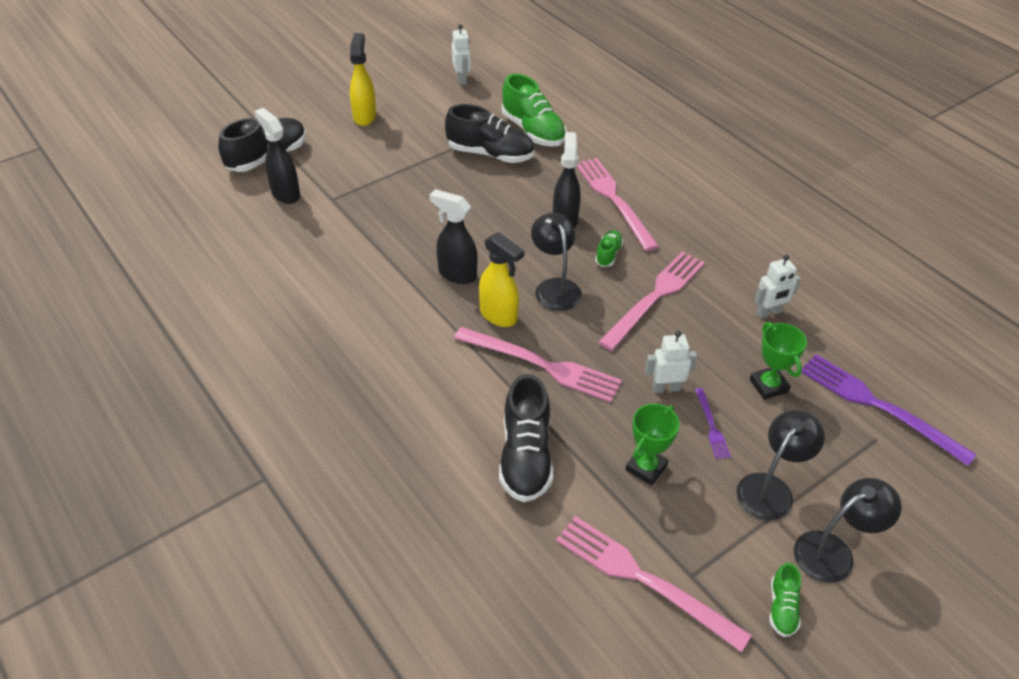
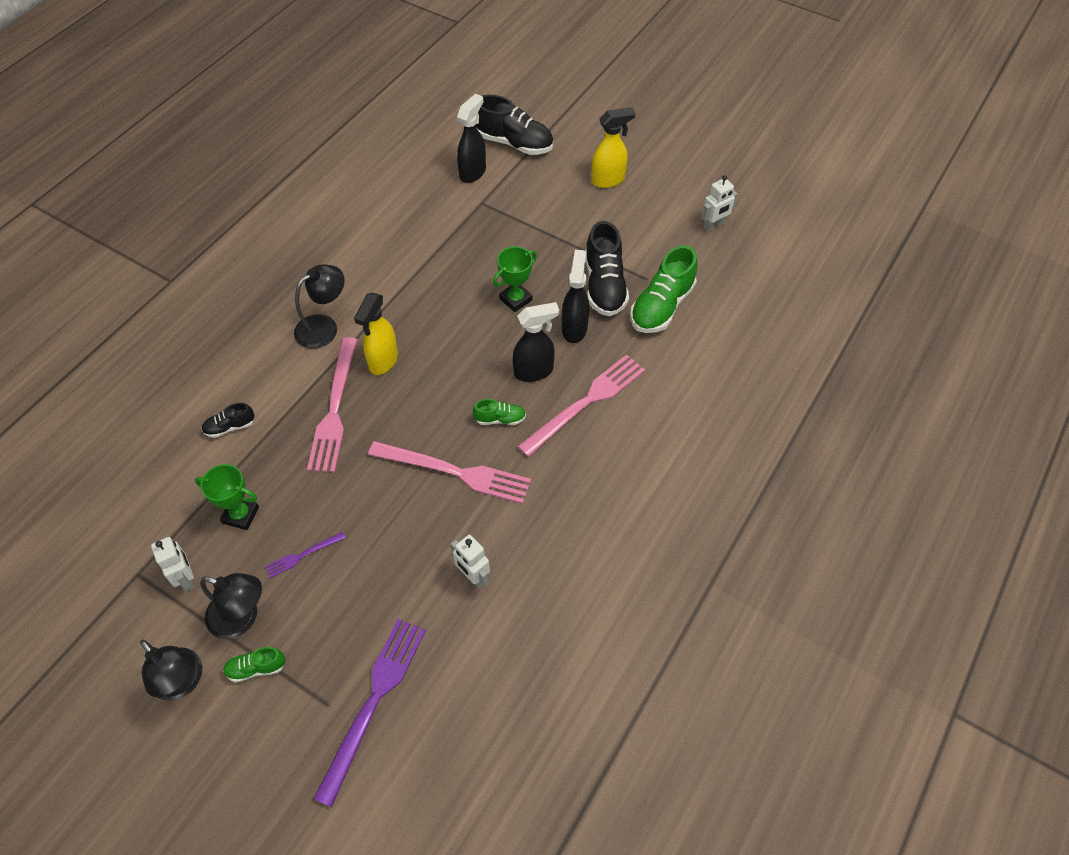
camera: 70 degrees right, 10 degrees up
black spray bottle [429,189,477,284] -> black spray bottle moved to [562,249,589,343]
black shoe [499,374,553,502] -> black shoe [201,403,255,438], size x0.50
black lamp [531,213,582,311] -> black lamp moved to [294,264,345,349]
pink fork [556,516,752,652] -> none
white robot [645,331,697,393] -> white robot moved to [151,537,195,591]
green trophy [750,322,807,400] -> green trophy moved to [493,246,537,312]
green shoe [769,563,801,637] -> green shoe moved to [223,647,285,683]

